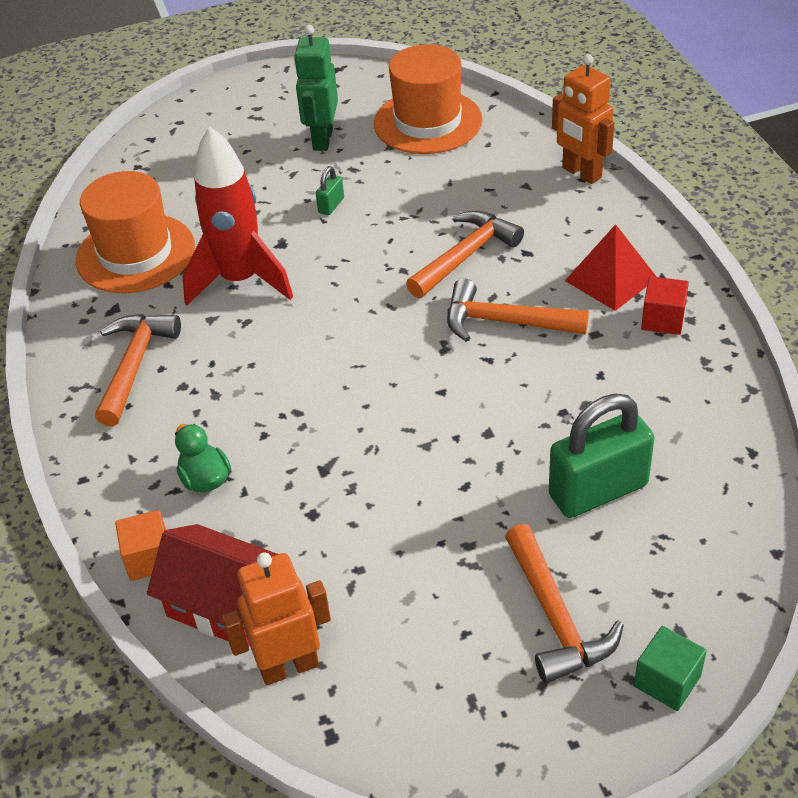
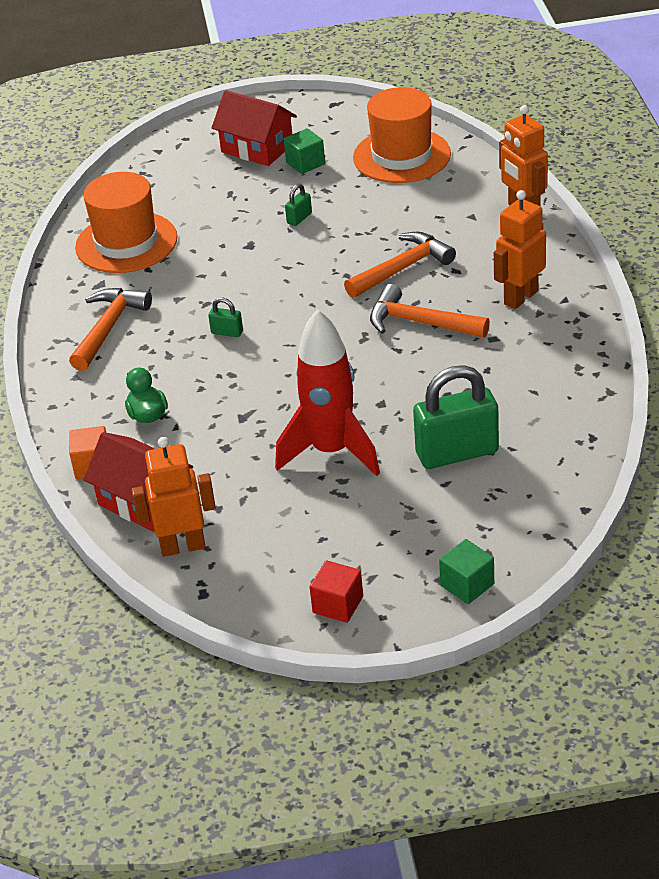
camera: 10 degrees right, 5 degrees down
red rocket [182,126,293,305] -> red rocket moved to [275,309,380,476]
green robot [294,25,338,151] -> green cube [284,128,325,174]
orange hammer [505,524,624,683] -> none
red pyramid [565,224,657,311] -> orange robot [494,190,546,309]
red cube [641,276,689,335] -> red cube moved to [310,560,363,623]
none -> green padlock [208,298,243,337]
none -> red house [211,90,297,166]

